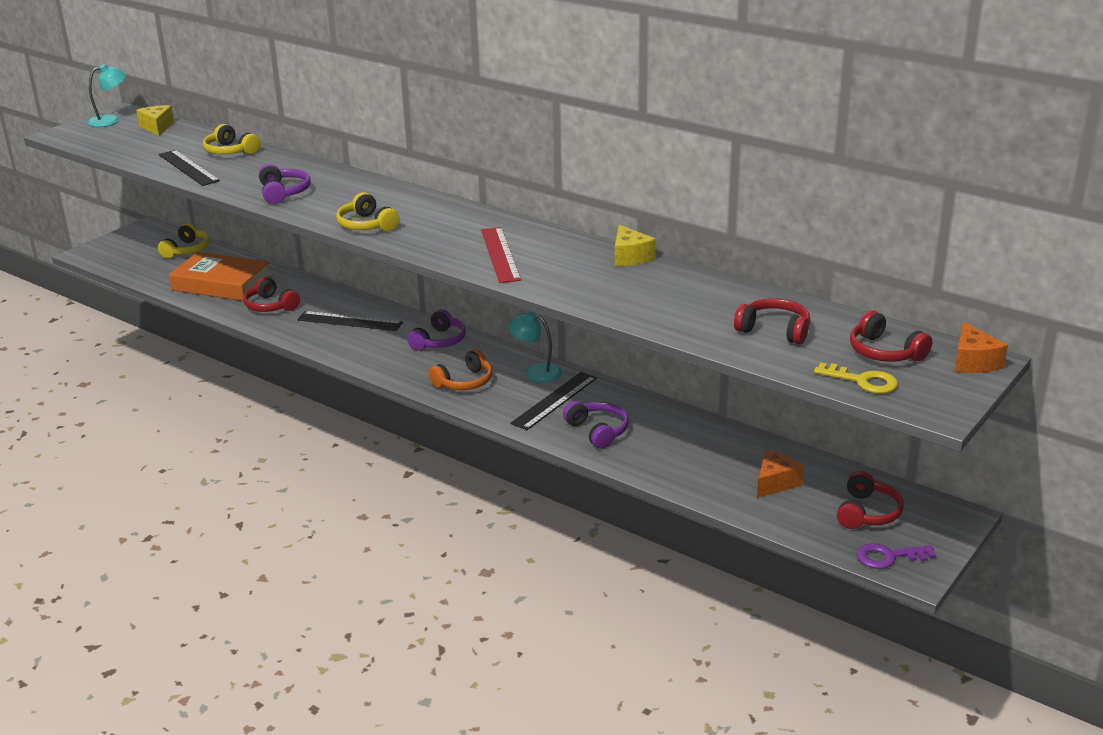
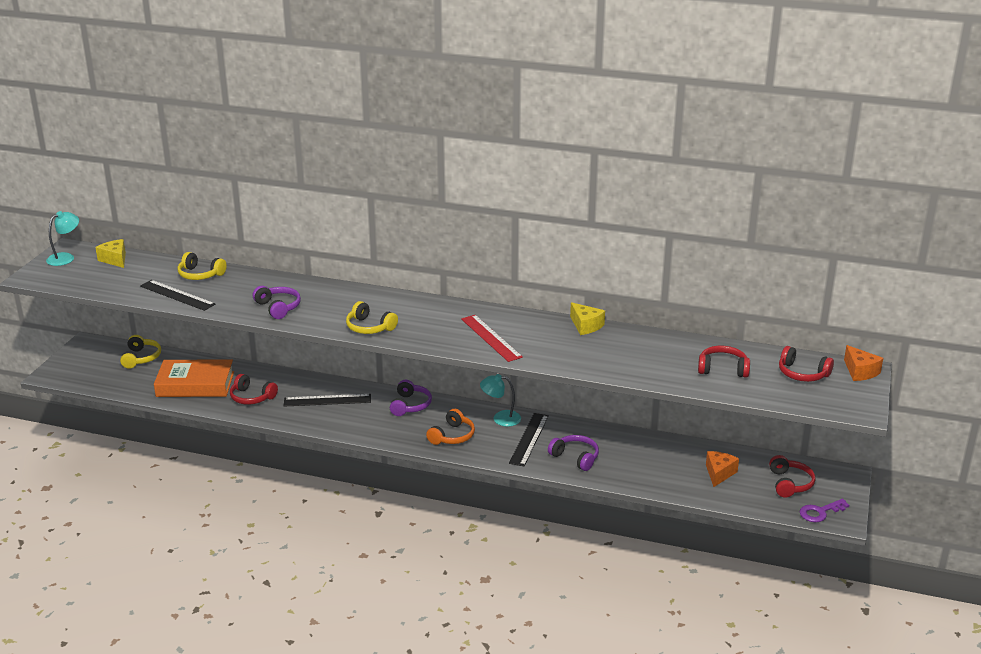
camera: 20 degrees left, 0 degrees up
yellow key [814,363,898,394] -> none

